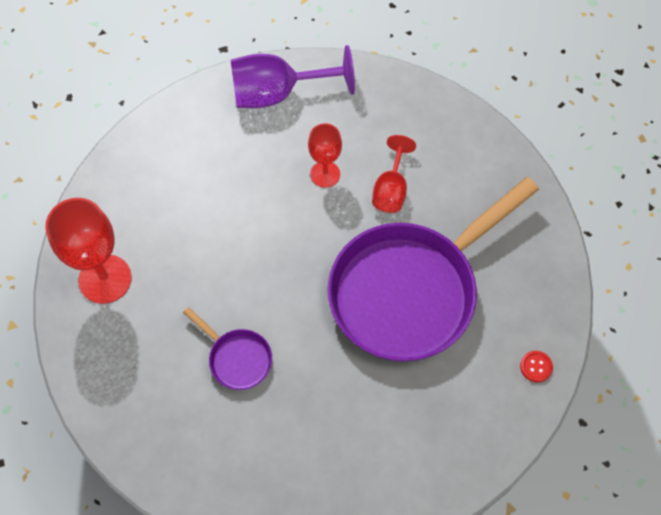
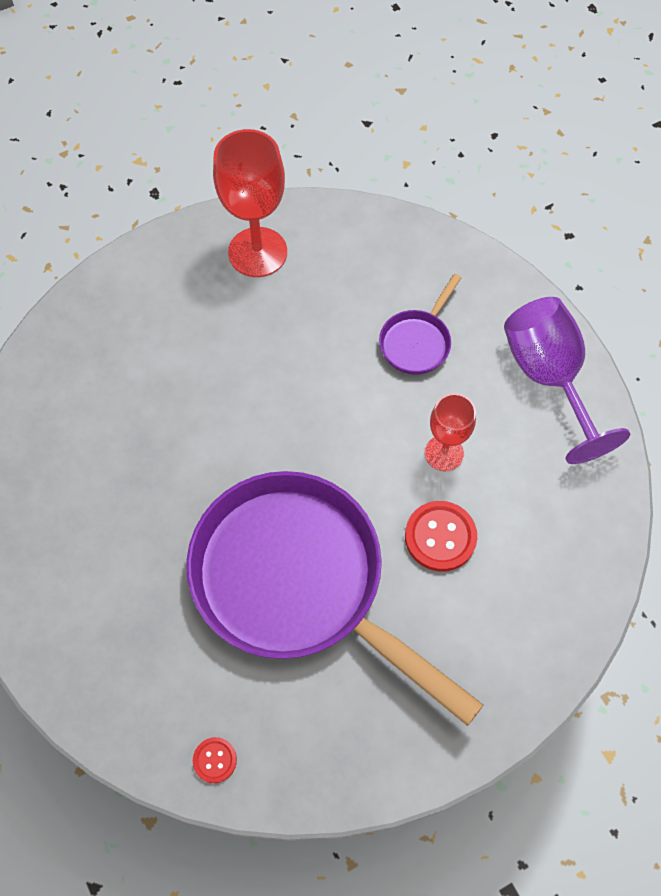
camera: 80 degrees right, 0 degrees up
purple pan [183,307,272,390] -> purple pan moved to [379,274,461,375]
red goblet [372,135,416,213] -> red button [405,501,477,571]

